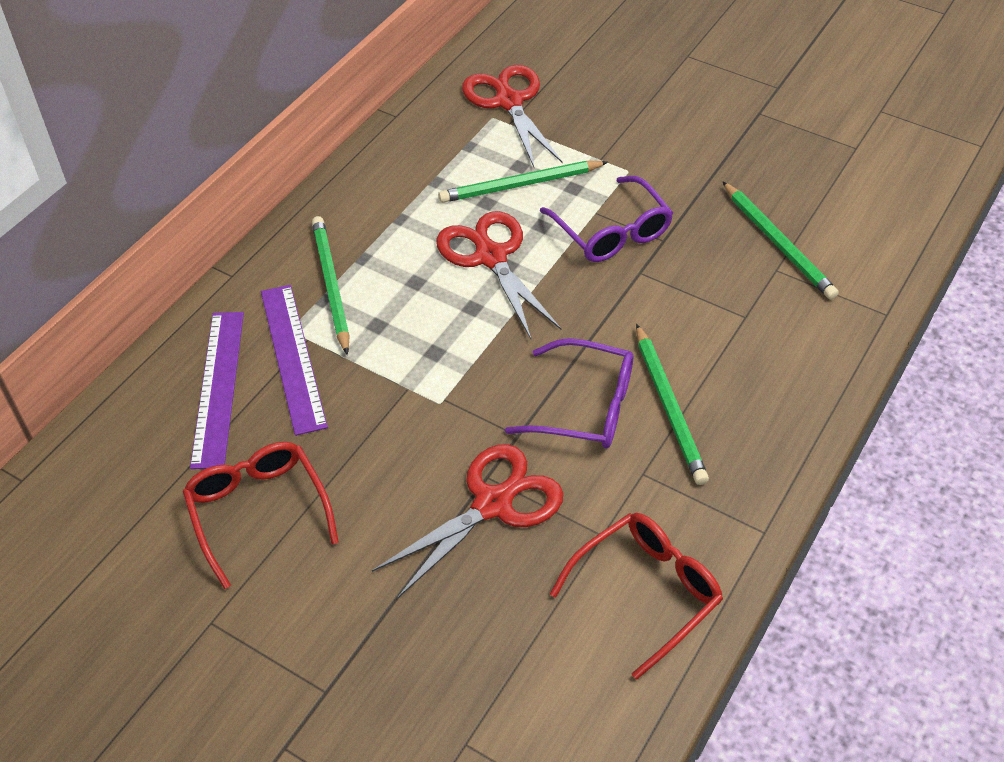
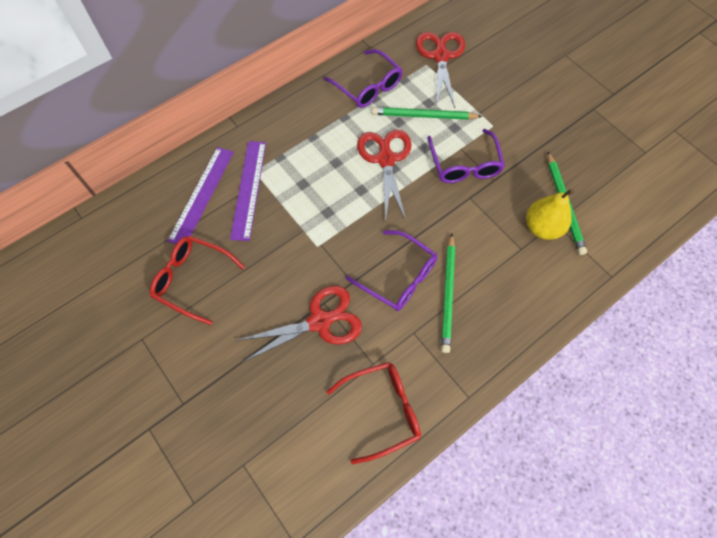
camera: 20 degrees right, 15 degrees up
red glasses [182,442,339,589] -> red glasses turned 60 degrees counterclockwise [150,236,245,325]
green pencil [312,216,350,355] -> none
none -> purple glasses [324,49,403,108]
none -> yellow pear [526,189,574,240]

